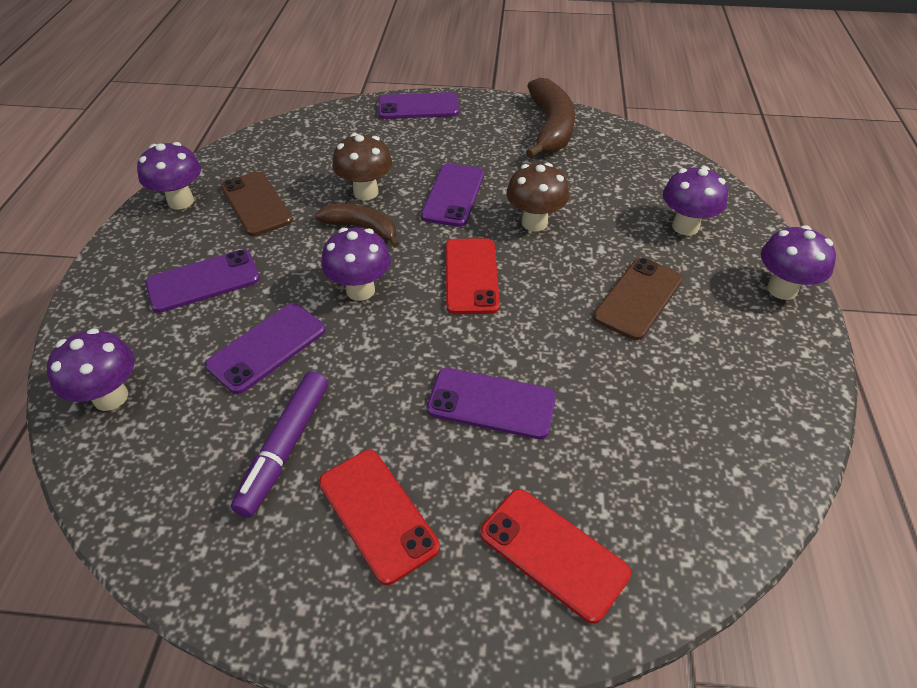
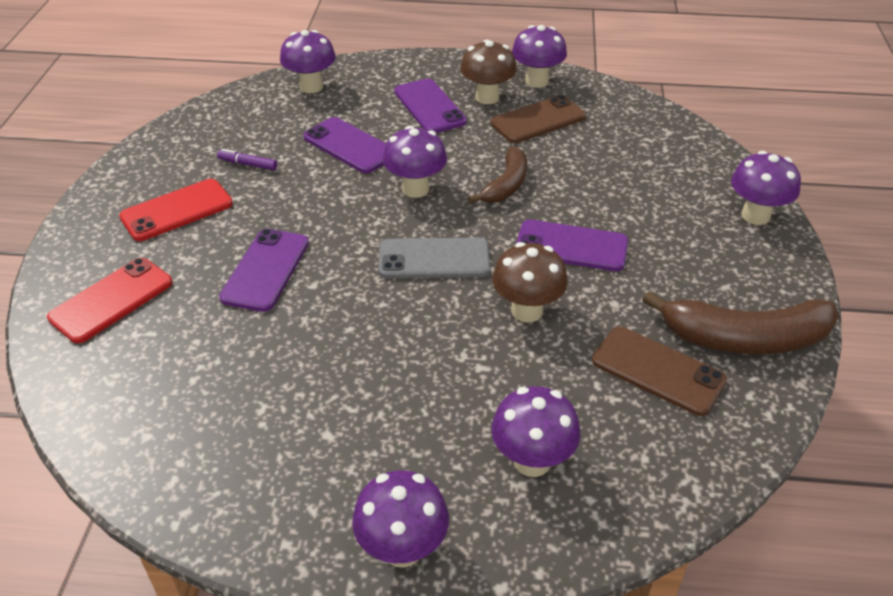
camera: 90 degrees right, 5 degrees down
purple marker [231,371,328,518] -> purple marker [217,149,277,170], size x0.51
brown mushroom [333,133,392,200] -> brown mushroom moved to [460,40,517,104]
purple phone [378,92,459,119] -> purple mushroom [731,151,801,225]
red phone [446,238,500,314] -> grey phone [378,237,490,278]
brown phone [593,258,683,340] -> brown phone moved to [592,327,727,416]

